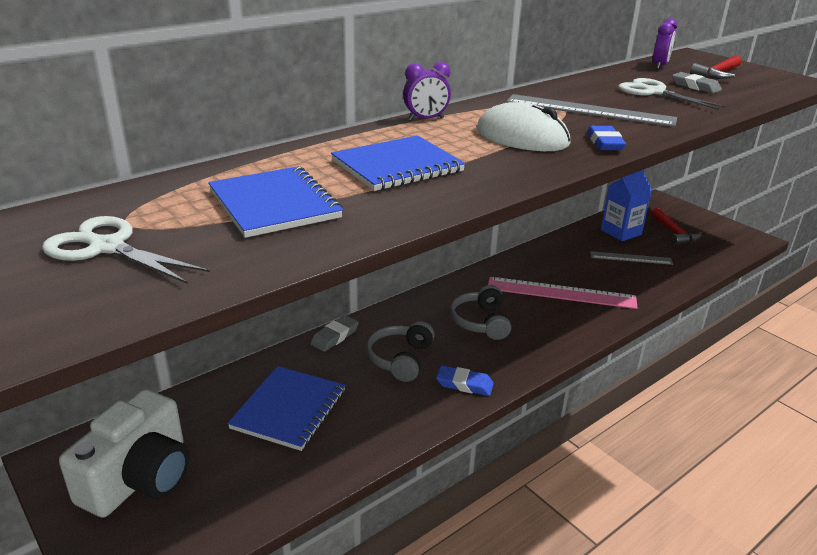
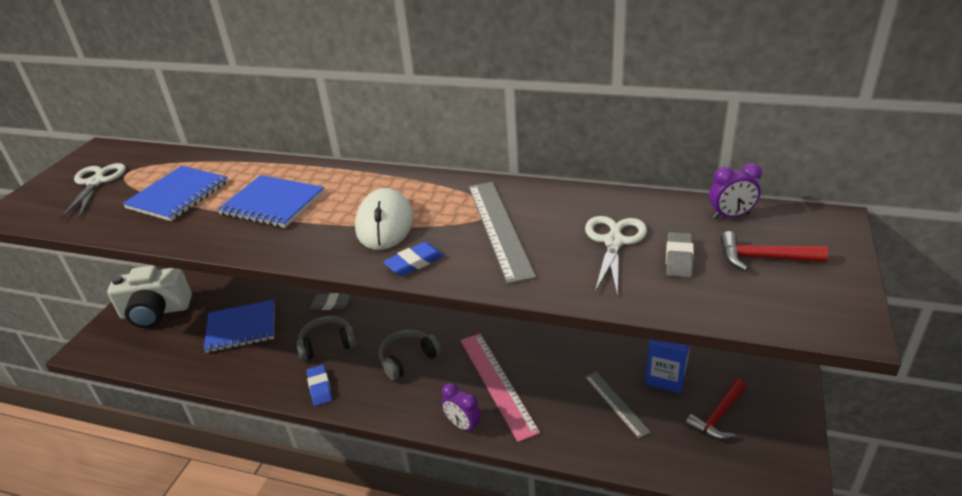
camera: 60 degrees right, 5 degrees up
purple clock [403,62,451,121] -> purple clock moved to [442,383,481,433]

